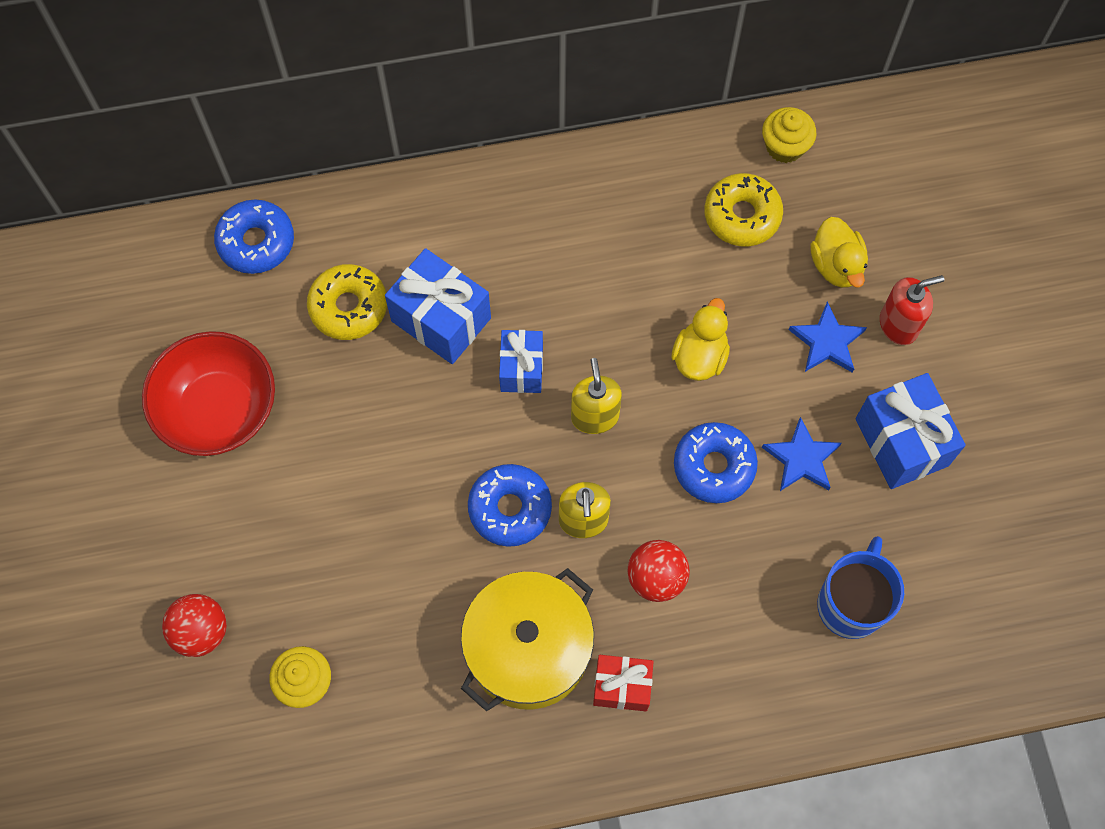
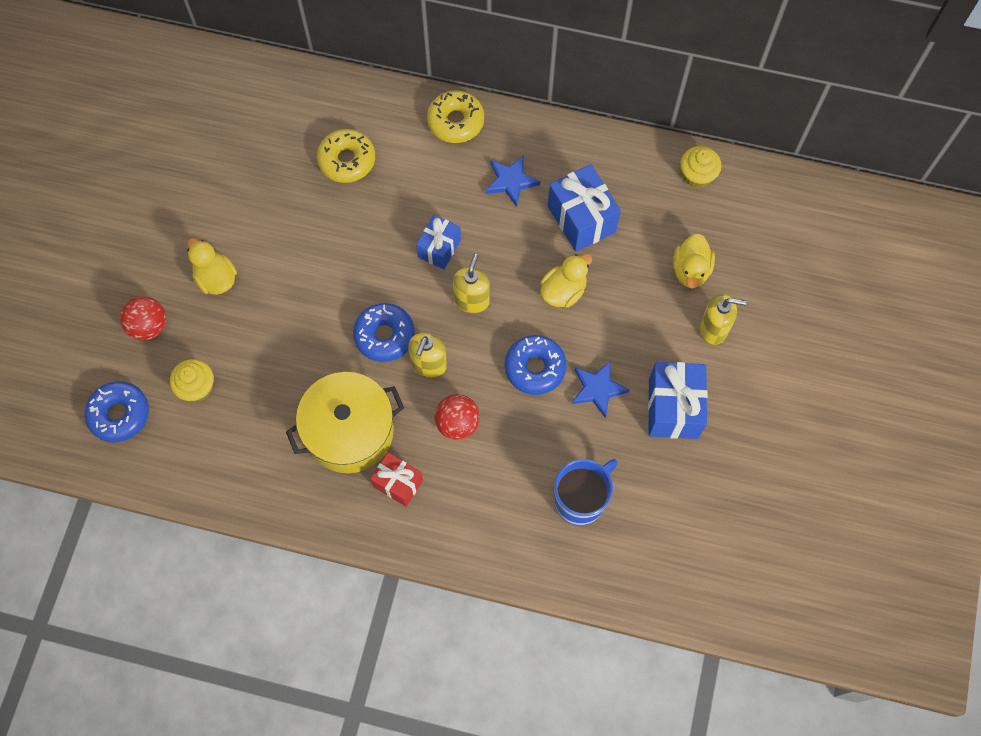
camera: 25 degrees right, 0 degrees up
red bowl [142,331,275,456] -> none
blue donut [214,200,294,274] -> blue donut moved to [84,381,149,443]
blue gift [385,248,491,364] -> blue gift moved to [548,164,621,252]
yellow donut [704,173,783,246] -> yellow donut moved to [427,90,484,143]
blue star [789,302,867,373] -> blue star moved to [485,155,540,207]
red soap dispenser [880,275,944,345] -> yellow soap dispenser [699,294,746,345]
none -> yellow duck [187,238,237,295]

